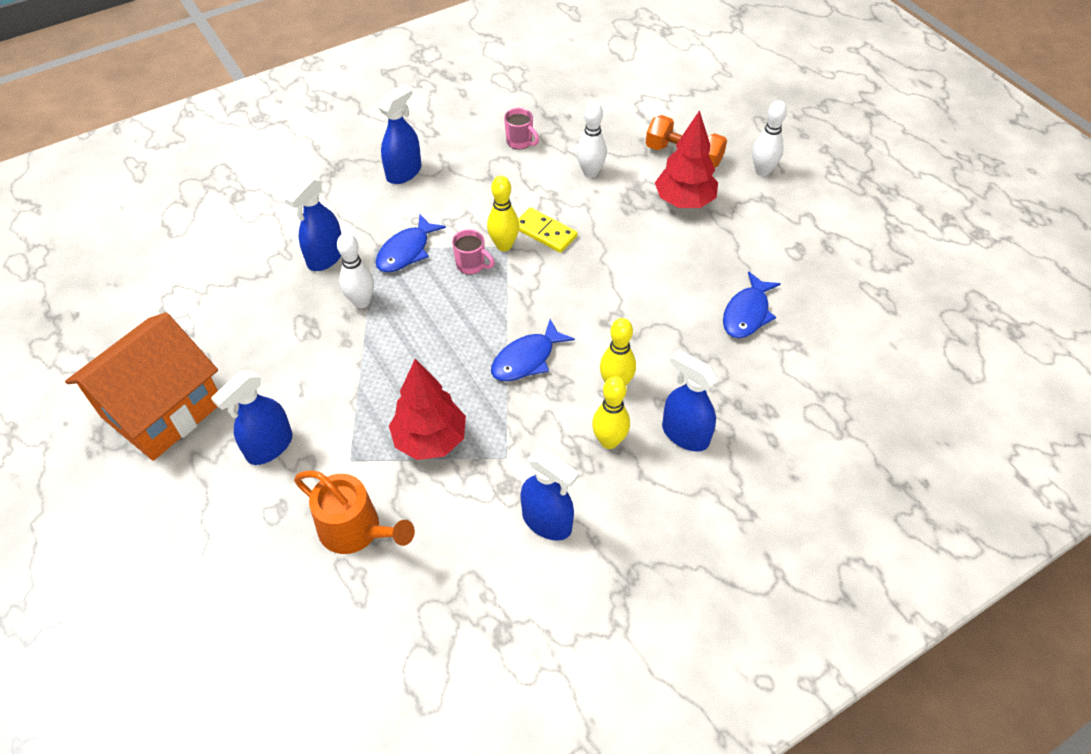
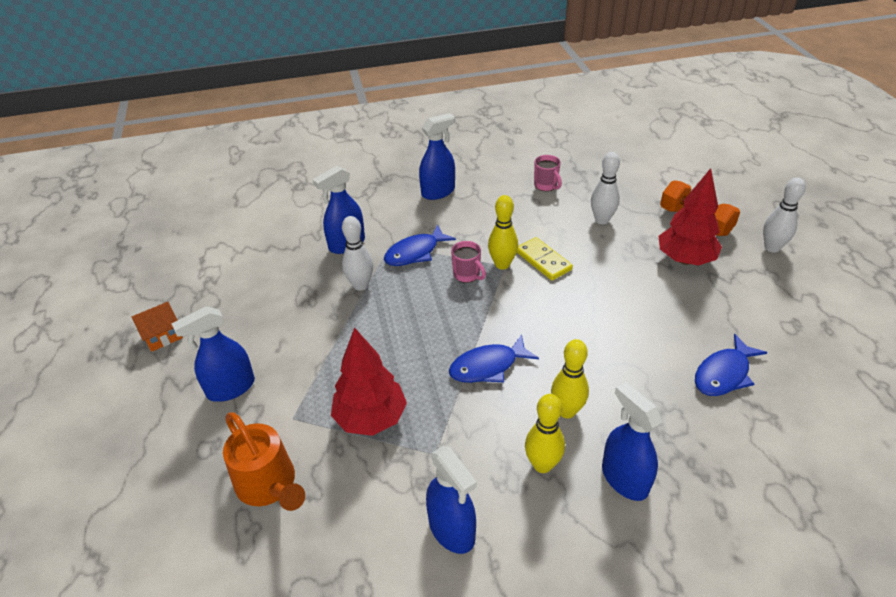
camera: 20 degrees right, 10 degrees down
orange house [65,312,218,461] -> orange house [132,302,183,352], size x0.41

